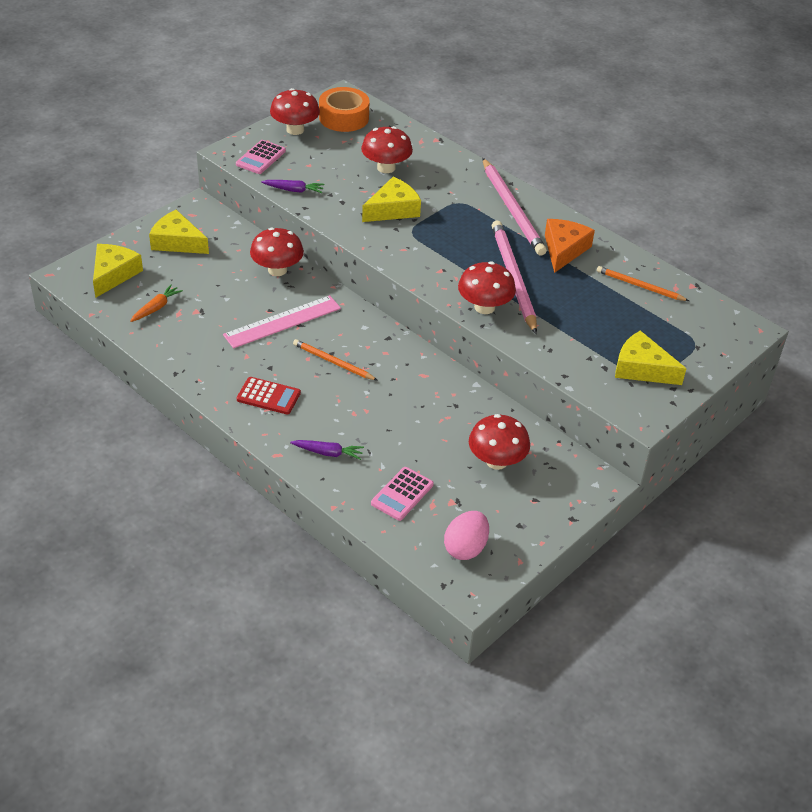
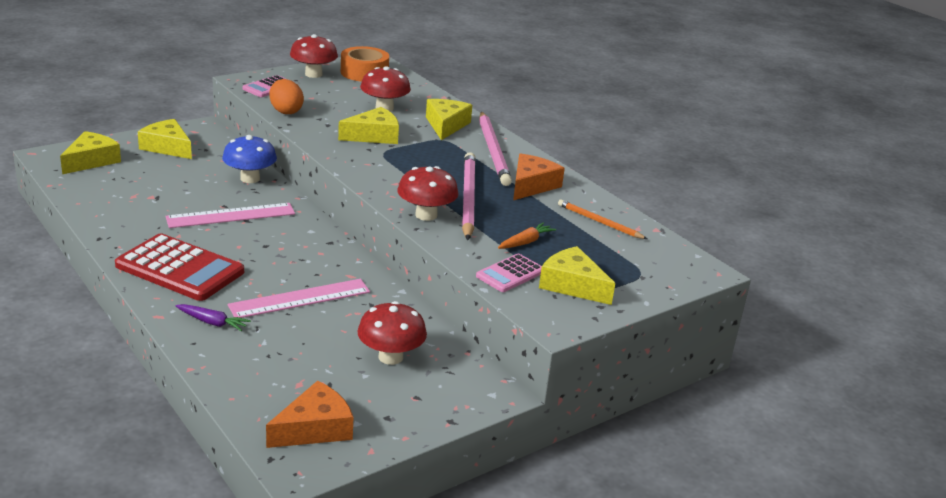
camera: 10 degrees right, 15 degrees down
orange carrot [130,284,183,322] -> orange carrot moved to [498,222,556,249]
red calculator [237,377,301,415] -> red calculator [115,234,244,301], size x1.87
red mushroom [250,227,304,276] -> blue mushroom [222,135,277,183]
purple carrot [261,180,324,193] -> orange egg [269,79,304,114]
orange pencil [293,339,378,381] -> none
pink calculator [371,467,434,521] -> pink calculator moved to [476,254,542,292]
pink egg [444,511,489,560] -> orange cheese [266,381,353,448]
none -> pink ruler [228,279,370,318]
none -> yellow cheese [426,99,472,140]

